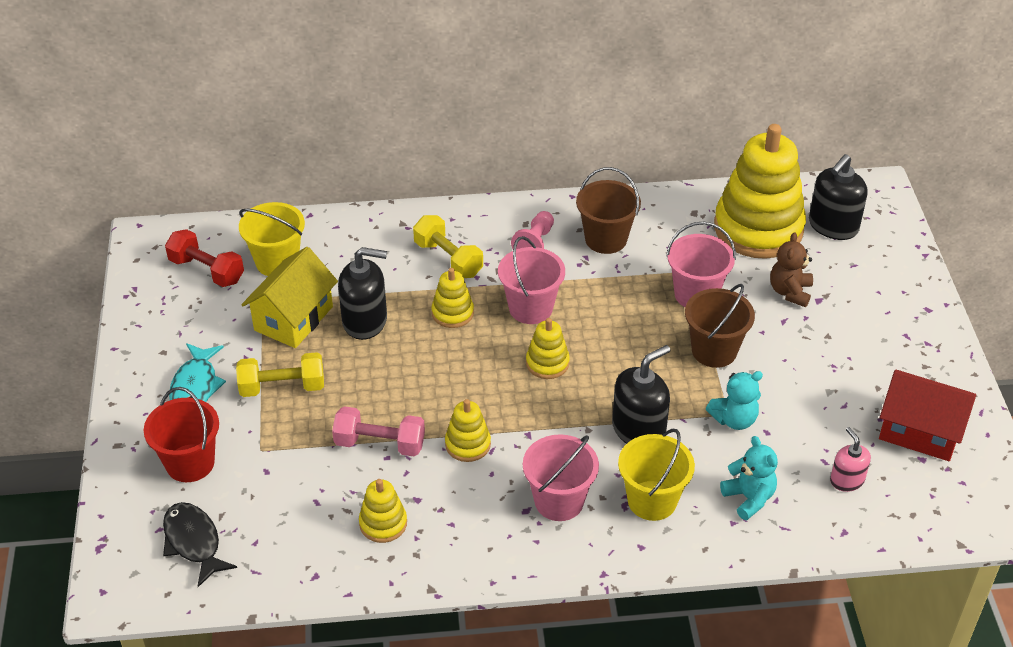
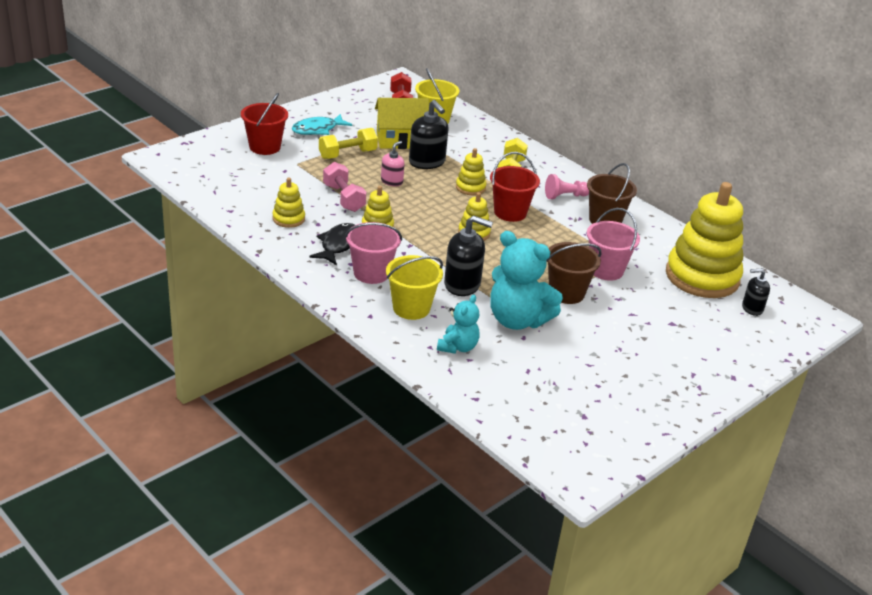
camera: 50 degrees right, 10 degrees down
black fish [163,502,237,587] -> black fish moved to [309,223,355,265]
yellow dumbbell [236,352,324,397] -> yellow dumbbell turned 75 degrees counterclockwise [319,128,378,159]
pink bucket [498,236,565,324] -> red bucket [490,152,540,222]
turquoise teddy bear [706,371,763,430] -> turquoise teddy bear [490,231,563,330], size x1.79
brown teddy bear [770,232,813,307] -> none
black soap dispenser [809,154,868,240] -> black soap dispenser [742,269,770,316], size x0.59
pink soap dispenser [830,427,871,492] -> pink soap dispenser moved to [381,141,405,186]
red house [879,370,976,461] -> none

